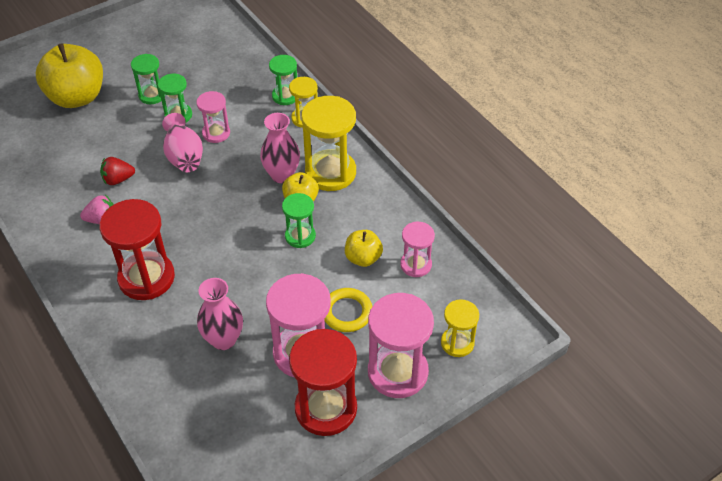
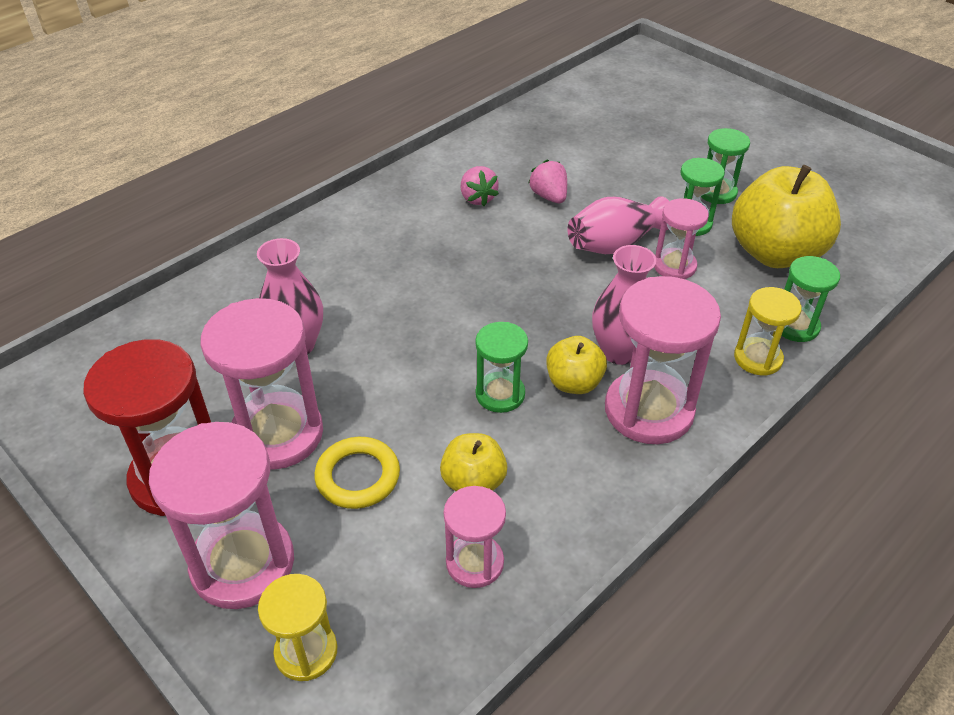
camera: 80 degrees right, 5 degrees down
yellow apple [36,43,103,108] -> yellow apple moved to [732,165,841,268]
red hourglass [99,199,175,300] -> none
red strawberry [100,157,135,185] -> pink strawberry [528,160,567,203]
yellow hourglass [301,96,356,191] -> pink hourglass [605,276,721,444]

